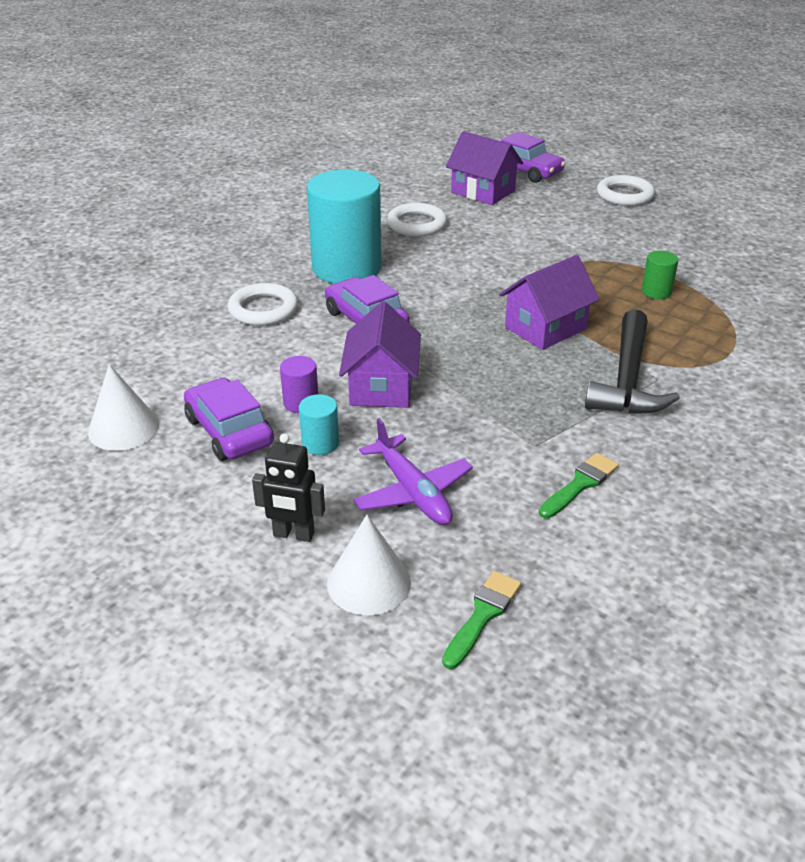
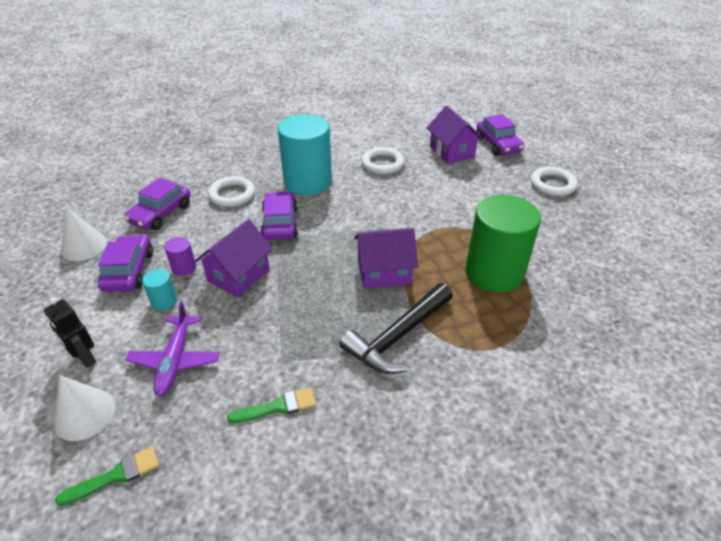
camera: 30 degrees right, 5 degrees up
green cylinder [642,251,679,299] -> green cylinder [466,195,541,292], size x2.41
none -> purple car [124,178,191,230]

